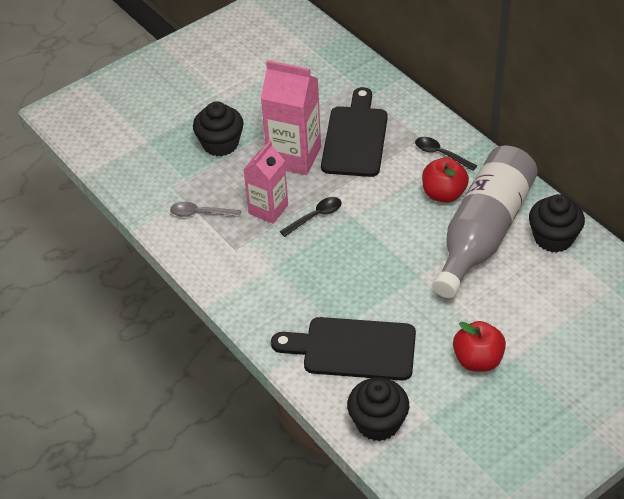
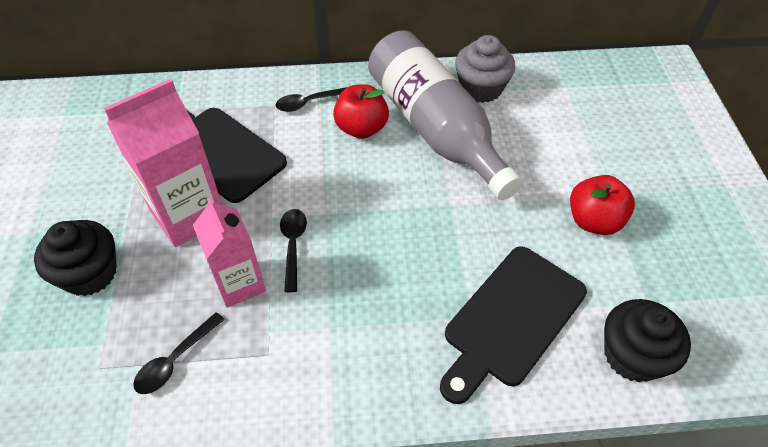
camera: 60 degrees left, 5 degrees up
grey spoon [170,202,241,217] -> black spoon [133,312,225,394]
black cupcake [529,194,585,253] -> grey cupcake [455,35,516,103]

